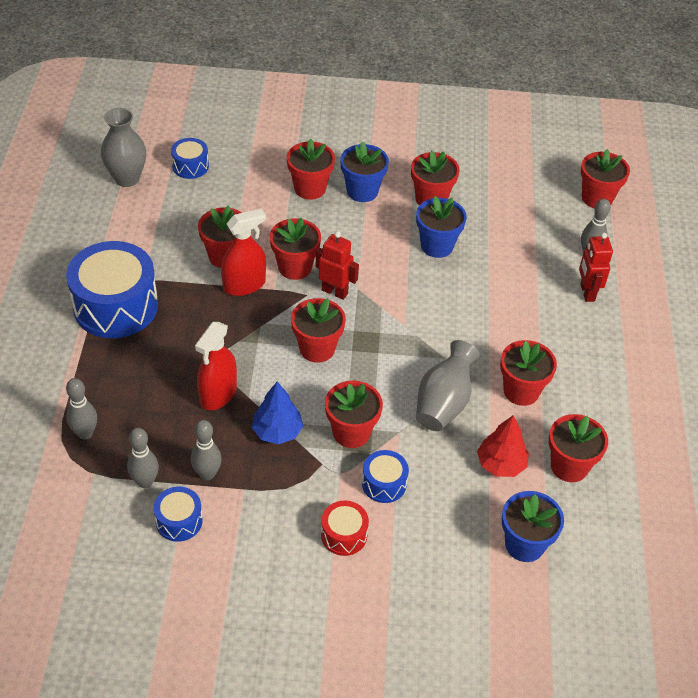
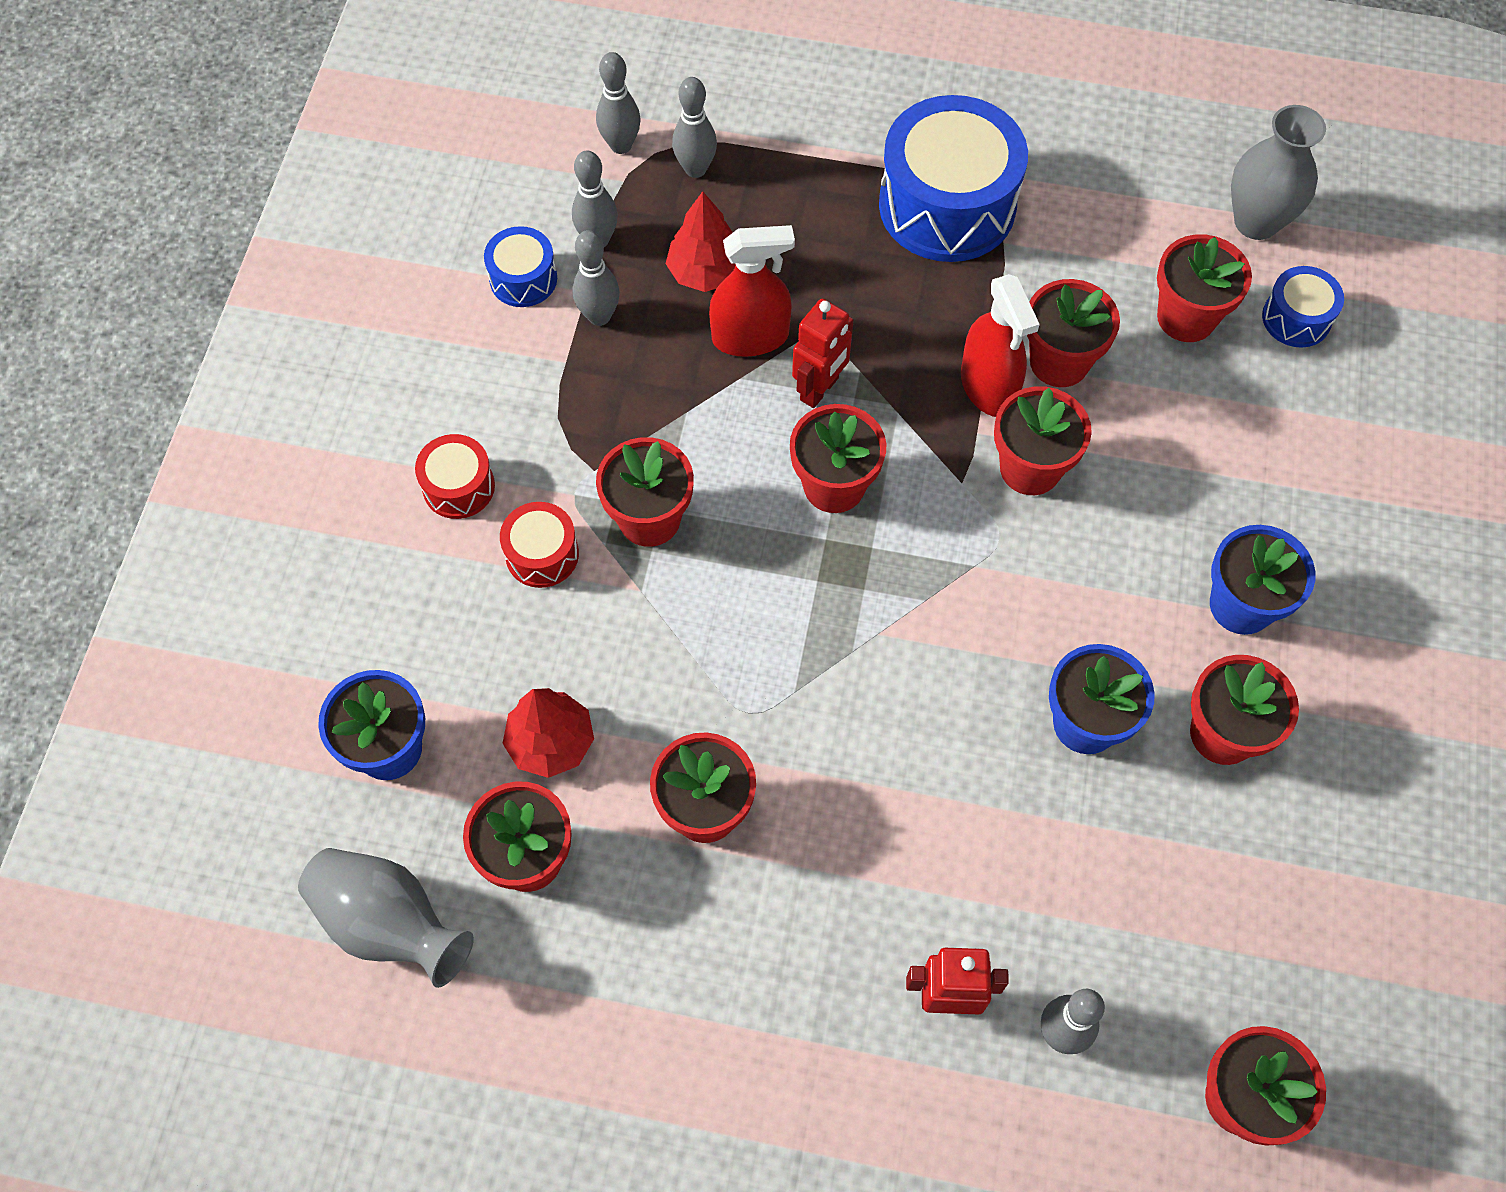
camera: 100 degrees right, 15 degrees up
red spray bottle [195,322,237,410] -> red spray bottle turned 135 degrees clockwise [709,225,795,357]
blue tree [252,382,303,444] -> none
red flower pot [287,139,335,200] -> red flower pot moved to [1157,234,1252,342]
red robot [316,231,359,300] -> red robot moved to [792,299,854,408]
blue drum [362,450,409,503] -> red drum [500,502,579,588]
grey vase [416,340,480,431] -> grey vase moved to [298,848,474,988]
none -> grey bowling pin [596,52,641,154]
none -> red tree [665,191,736,292]

